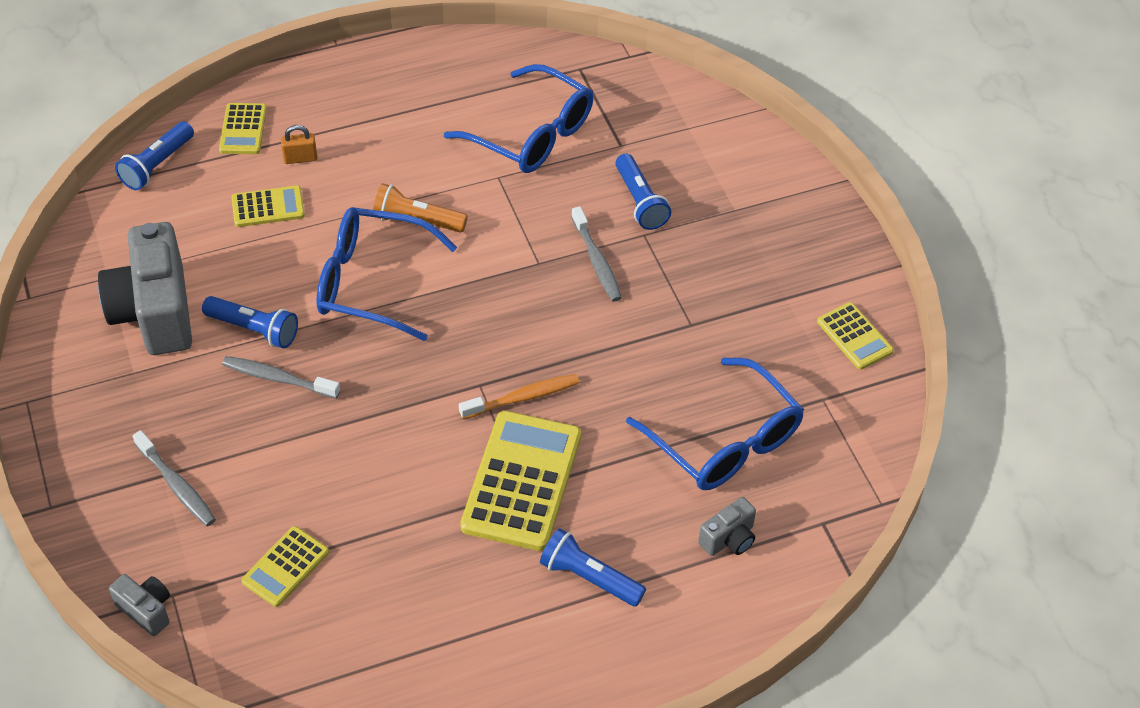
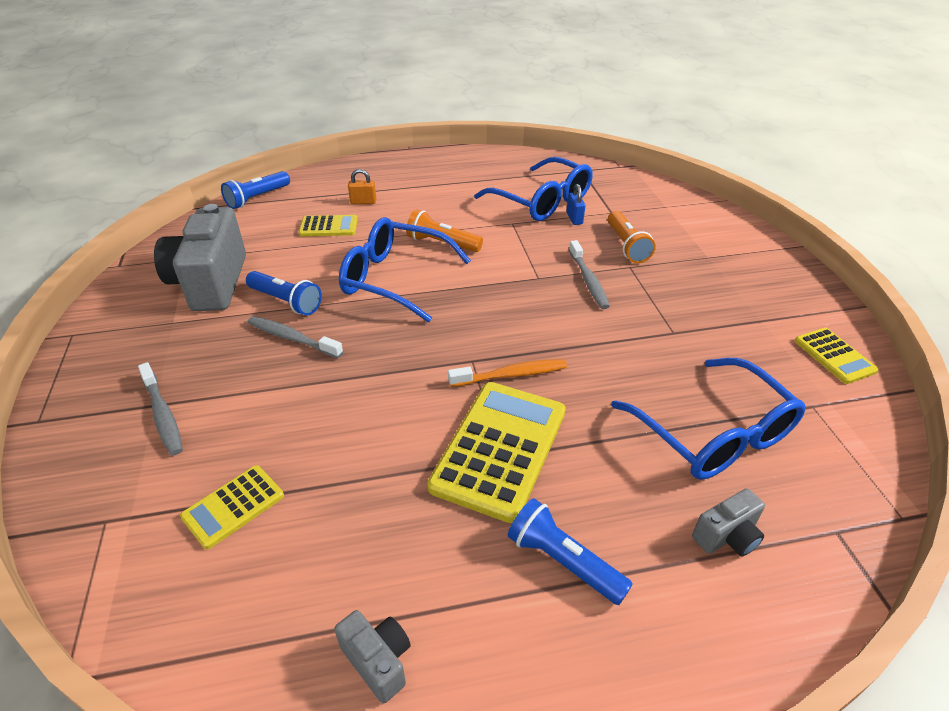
camera: 10 degrees right, 10 degrees down
grey camera [109,574,170,636] -> grey camera moved to [334,610,411,704]
yellow calculator [219,103,267,154] -> none
blue flashlight [615,153,671,230] -> orange flashlight [608,211,656,263]
none -> blue padlock [566,184,585,225]

